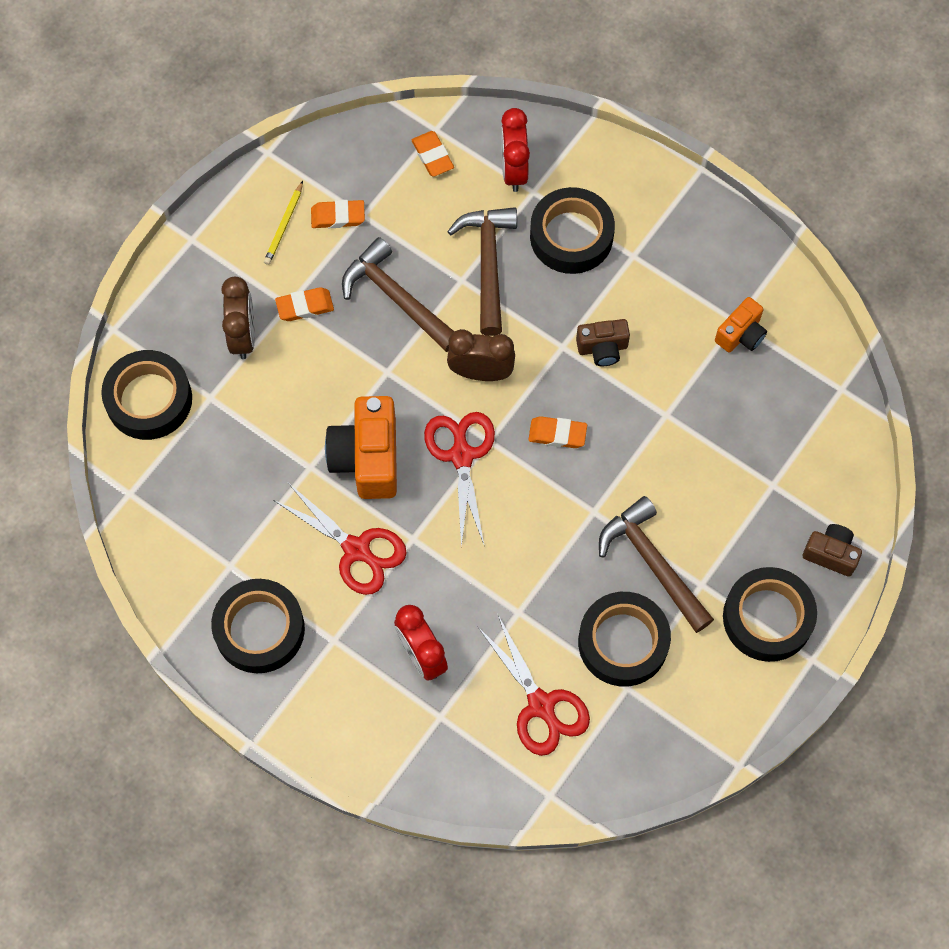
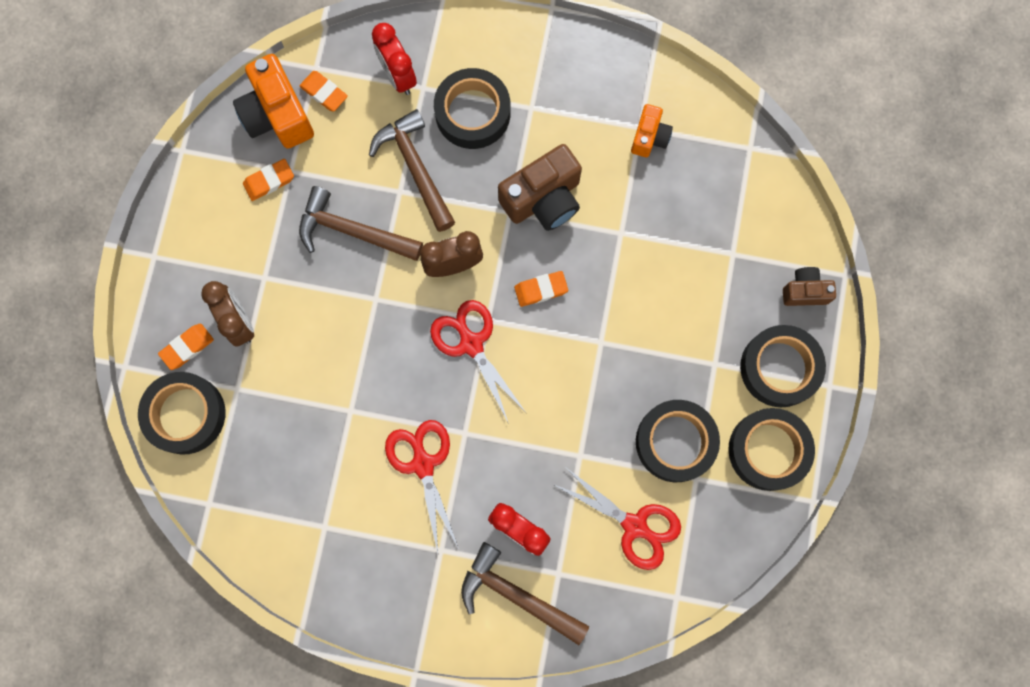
camera: 25 degrees left, 10 degrees up
black tape [211,579,305,673] -> black tape moved to [728,408,815,491]
yellow pencil [264,181,303,265] -> none
red scissors [273,483,407,595] -> red scissors turned 120 degrees counterclockwise [385,420,459,553]
orange eraser [275,287,334,321] -> orange eraser moved to [158,324,214,370]
orange camera [325,396,397,499] -> orange camera moved to [233,54,314,149]
brown camera [576,319,630,366] -> brown camera [498,144,582,231], size x1.76
brown hammer [599,496,714,633] -> brown hammer moved to [461,542,589,645]

